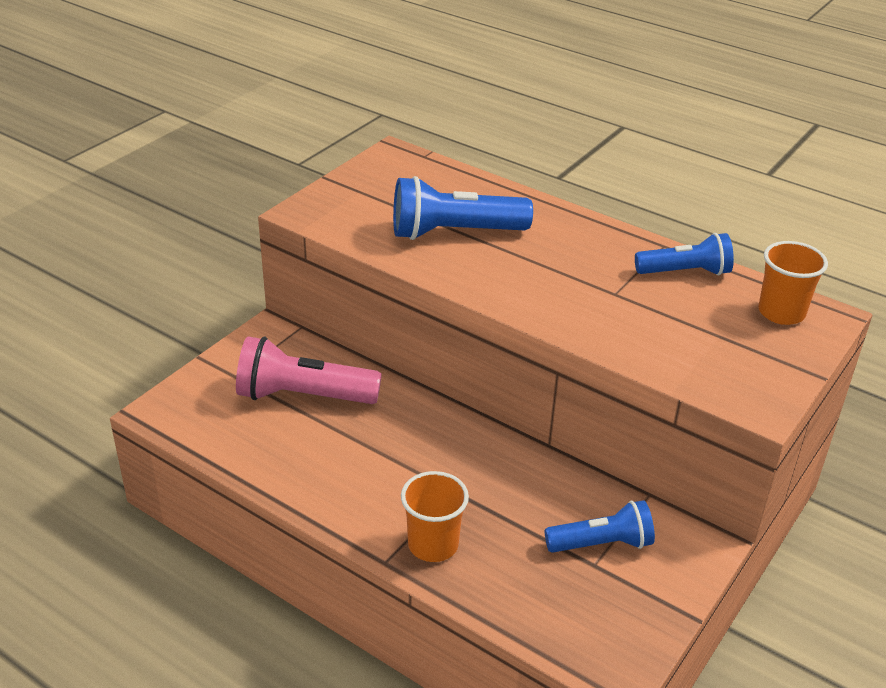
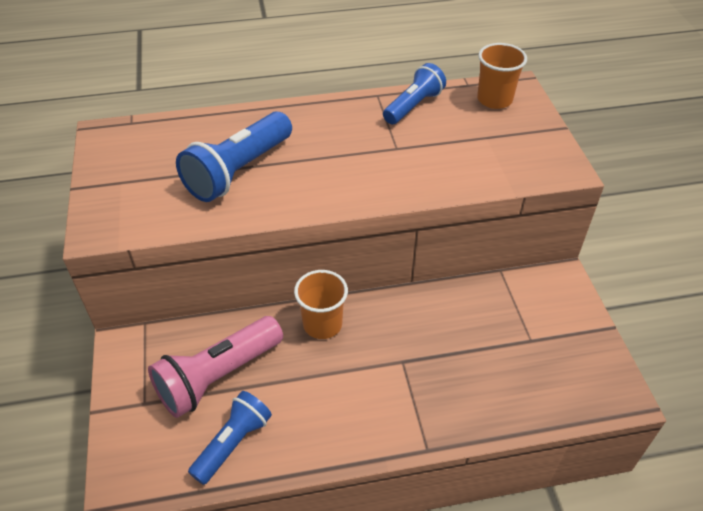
camera: 45 degrees left, 10 degrees up
orange cup [401,471,469,562] -> orange cup moved to [294,270,348,339]
blue flashlight [545,500,655,553] -> blue flashlight moved to [188,391,272,485]

